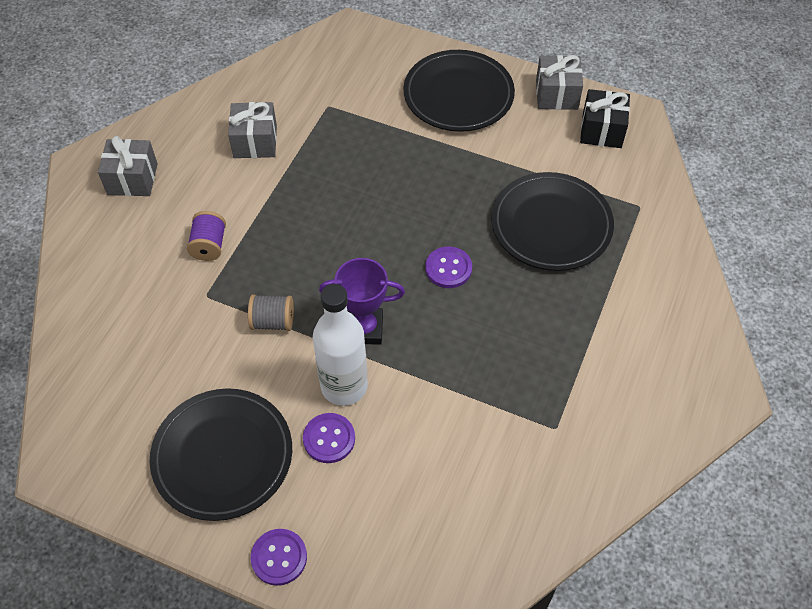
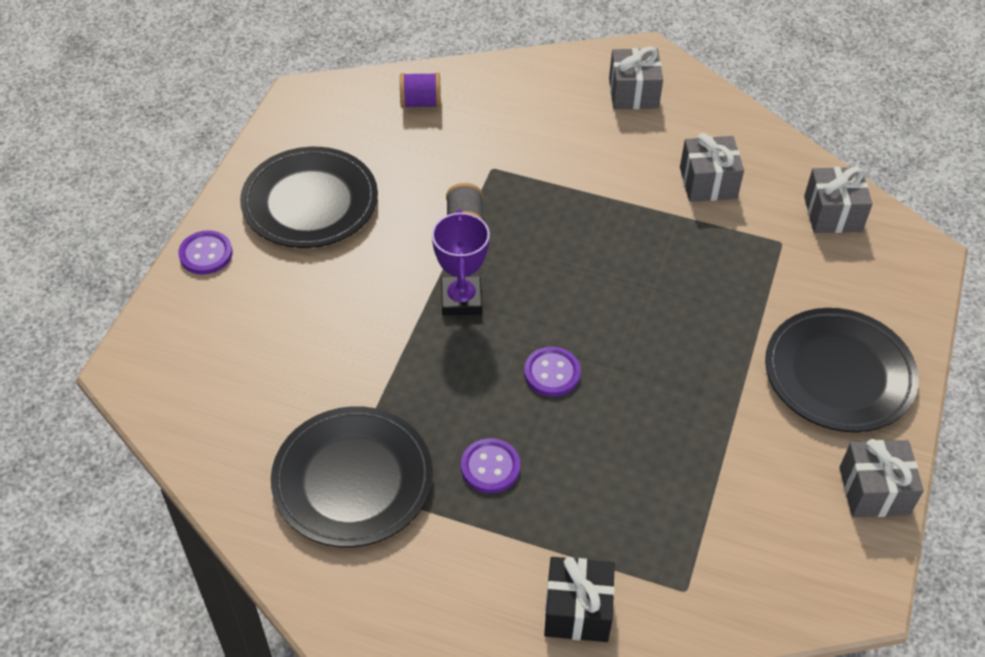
camera: 85 degrees right, 5 degrees down
purple spool [187,211,226,261] -> purple spool moved to [400,72,441,108]
purple button [303,413,355,463] -> purple button moved to [461,438,520,493]
white bottle [313,284,368,406] -> none
black plate [491,172,614,271] -> black plate moved to [271,406,433,547]
black gift [580,89,630,148] -> black gift moved to [544,557,615,642]
none -> grey gift [804,167,873,233]

